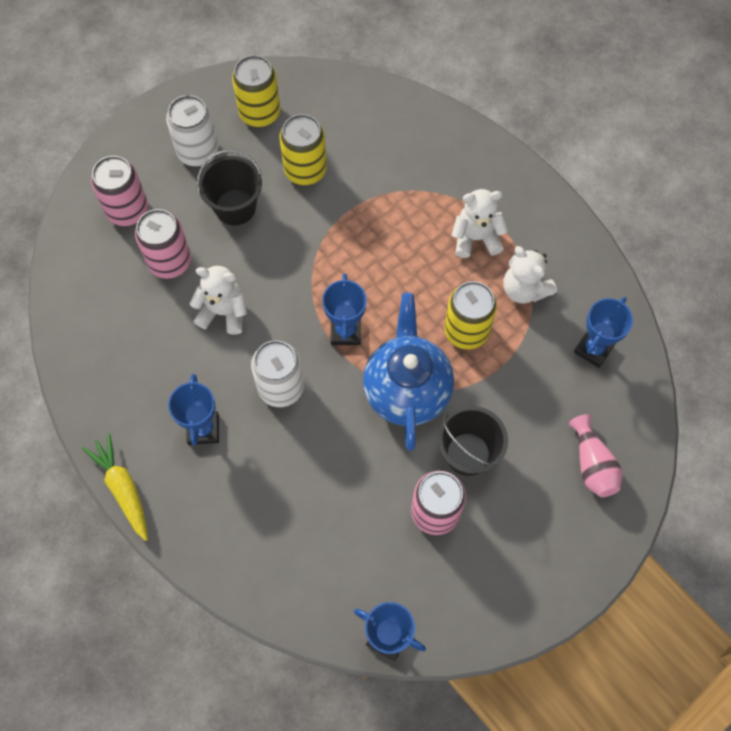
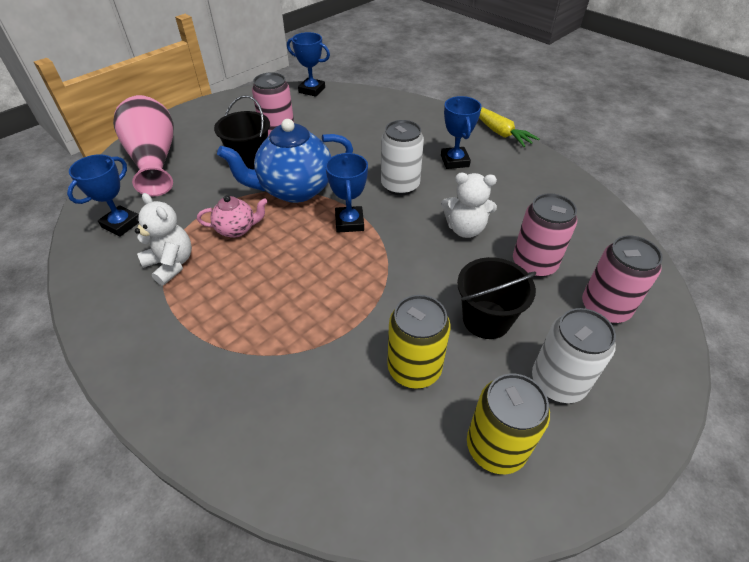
camera: 175 degrees right, 20 degrees down
blue teapot [363,293,454,451] -> blue teapot turned 75 degrees clockwise [217,119,353,203]
yellow can [444,281,497,349] -> pink teapot [197,195,268,238]
white teddy bear [452,189,508,258] -> none
pink vase [569,414,623,497] -> pink vase [113,95,174,196], size x1.83

